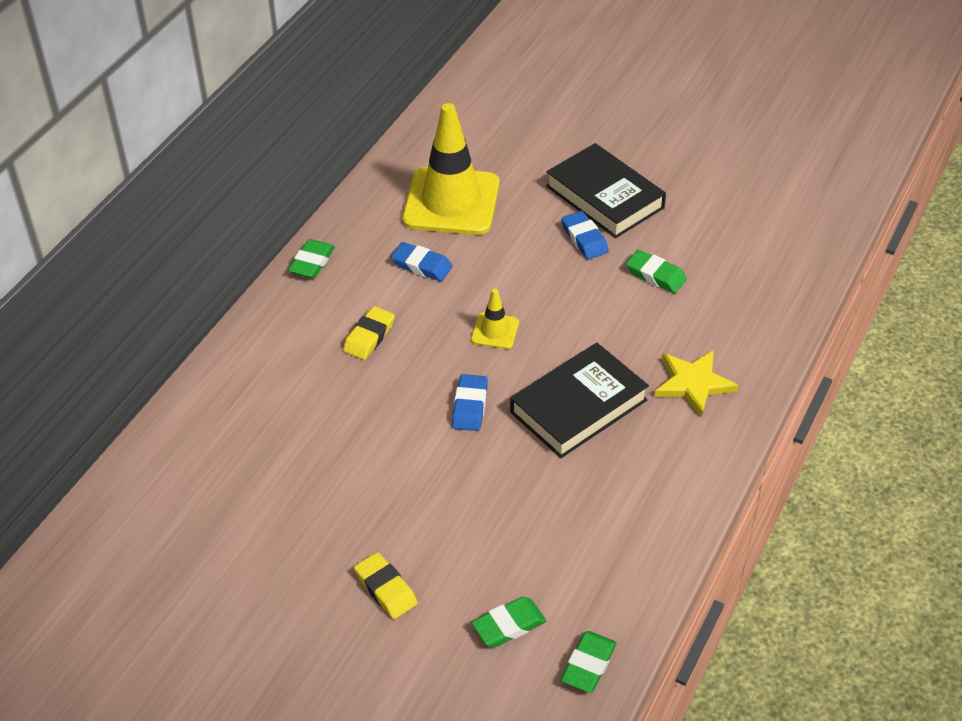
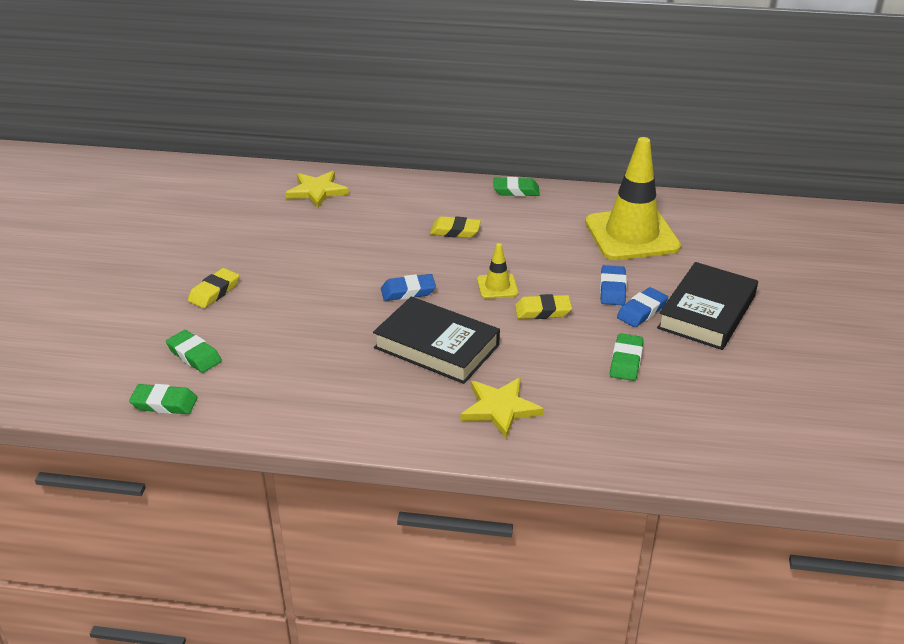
camera: 70 degrees right, 10 degrees down
blue eraser [391,242,452,281] -> blue eraser moved to [600,265,627,305]
none -> yellow star [285,171,349,208]
none -> yellow eraser [515,294,572,319]

